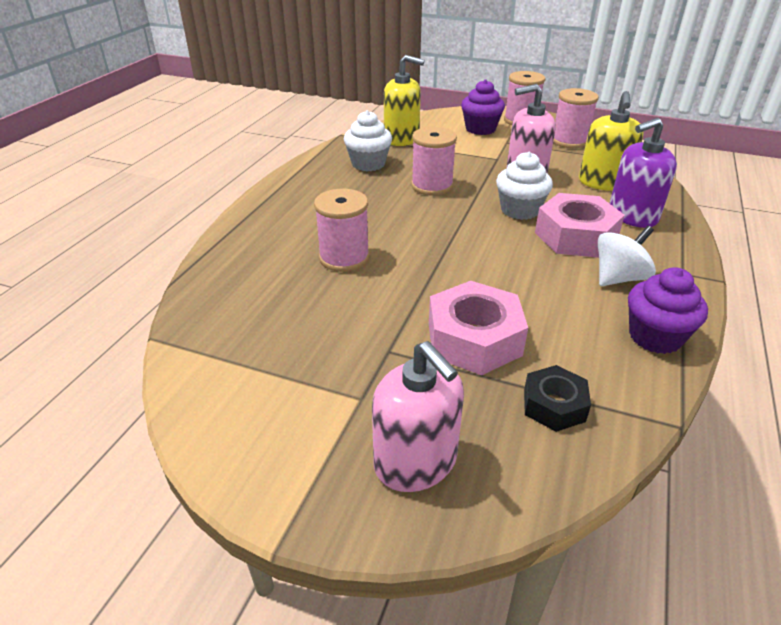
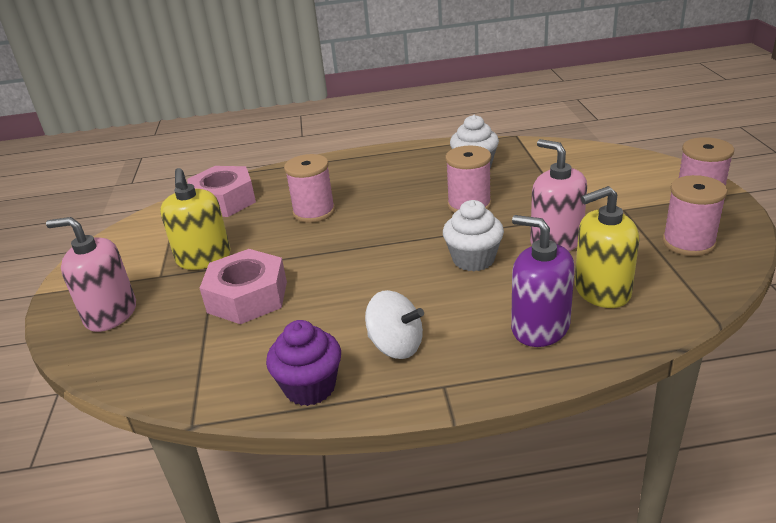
camera: 65 degrees right, 5 degrees down
pink soap dispenser [372,341,464,492] -> pink soap dispenser turned 75 degrees clockwise [46,217,136,332]
yellow soap dispenser [384,55,425,146] -> yellow soap dispenser moved to [160,168,231,270]
purple cupcake [461,80,505,135] -> none
black nut [524,365,591,432] -> none
pink nut [535,193,625,258] -> pink nut moved to [187,166,256,217]

